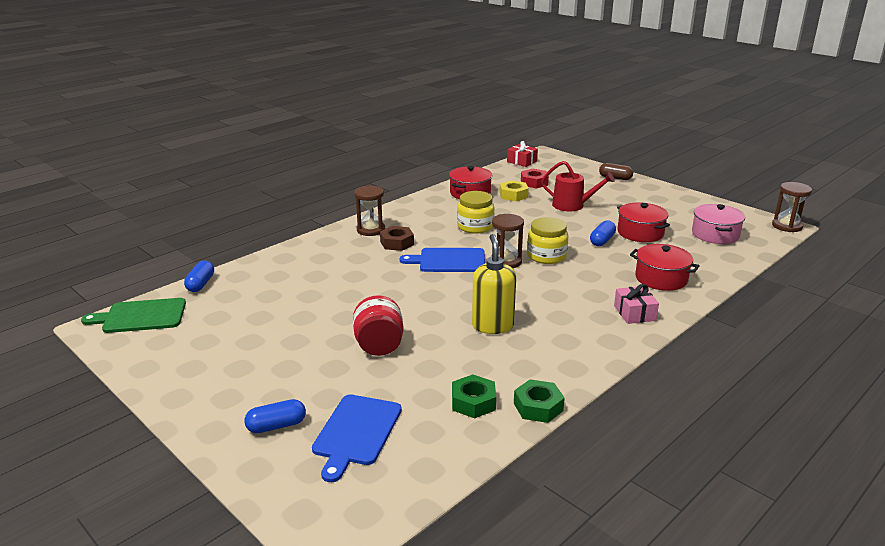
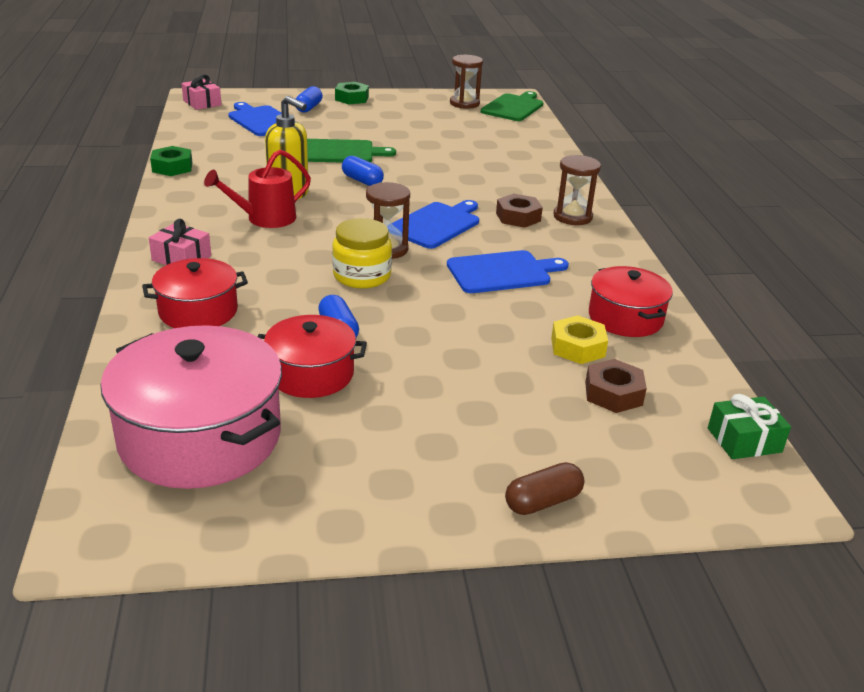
camera: 125 degrees right, 5 degrees up
blue capsule [184,261,214,292] -> blue capsule moved to [342,156,384,186]
red jar [353,295,404,356] -> green cutting board [307,139,396,162]
green nut [452,374,496,418] -> green nut moved to [335,82,369,104]
yellow jar [457,191,495,234] -> blue cutting board [447,250,569,293]
red gift [507,141,538,167] -> green gift [708,394,791,459]
red nut [521,169,549,189] -> brown nut [585,359,647,413]
red watering can [541,161,615,211] -> red watering can moved to [204,149,311,228]
pink pot [692,204,745,244] -> pink pot [100,325,282,489], size x1.69
brown hourglass [772,182,812,232] -> brown hourglass moved to [450,55,483,109]
none -> pink gift [181,74,222,110]

